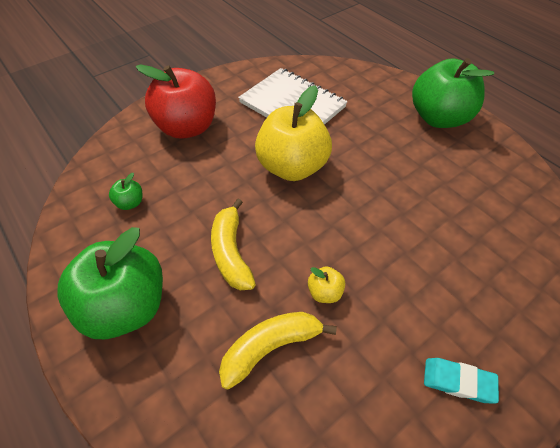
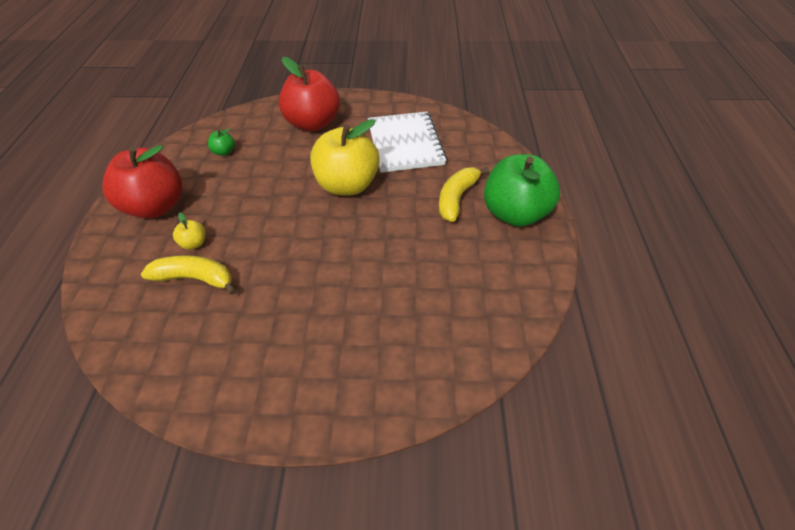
camera: 40 degrees right, 5 degrees down
green apple [57,227,163,339] -> red apple [102,145,182,219]
yellow banana [211,199,256,290] -> yellow banana moved to [439,167,489,222]
yellow apple [308,266,345,303] -> yellow apple moved to [173,212,205,250]
turquoise eraser [424,358,499,403] -> none

